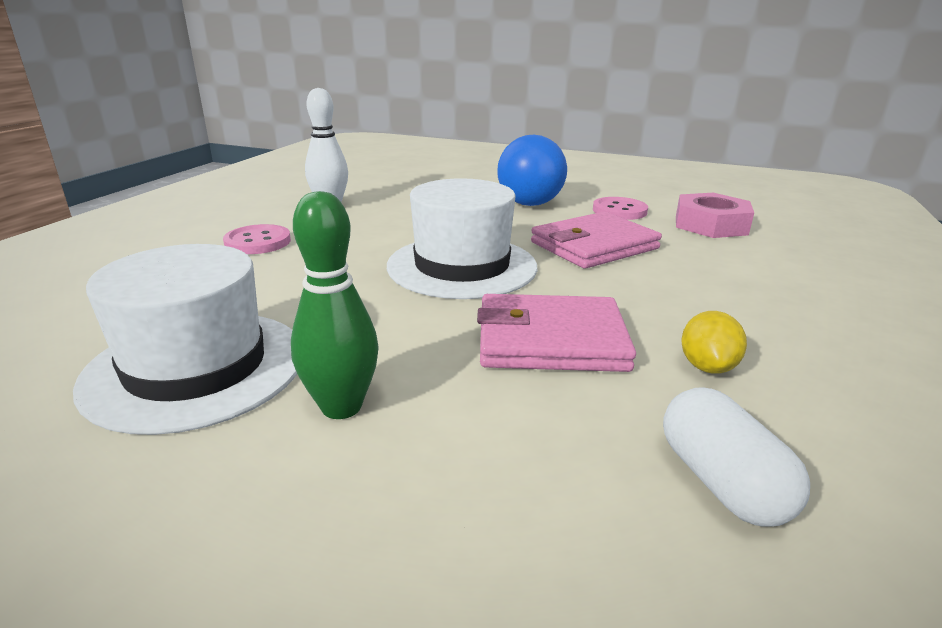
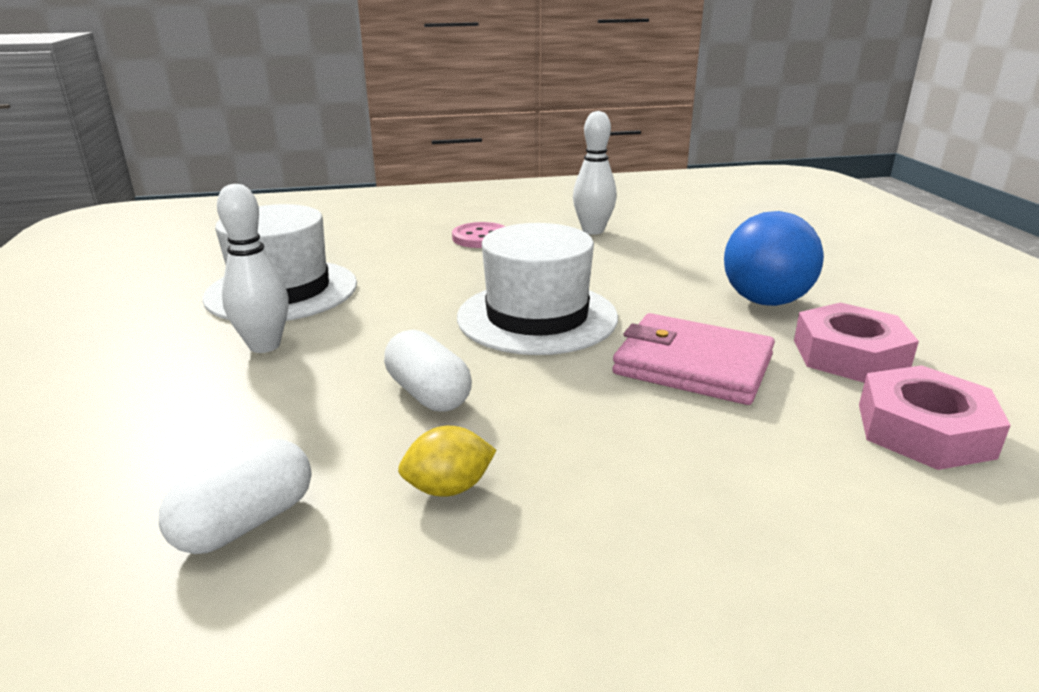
camera: 60 degrees right, 0 degrees up
green bowling pin [291,191,379,419] -> white bowling pin [217,184,289,353]
pink wallet [477,294,636,372] -> white capsule [384,330,472,412]
pink button [593,197,648,220] -> pink nut [794,303,919,383]

